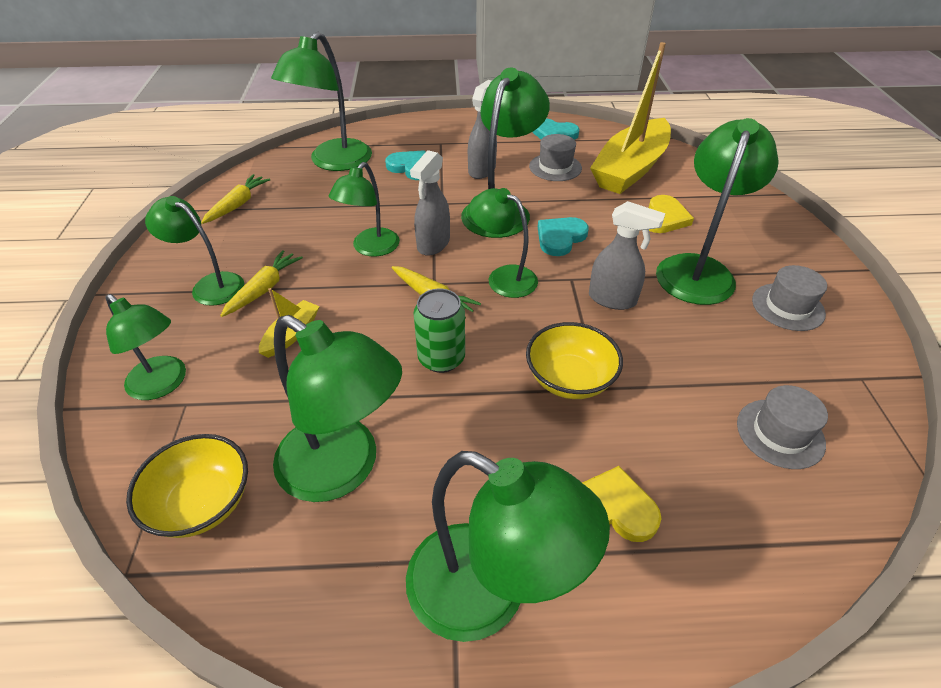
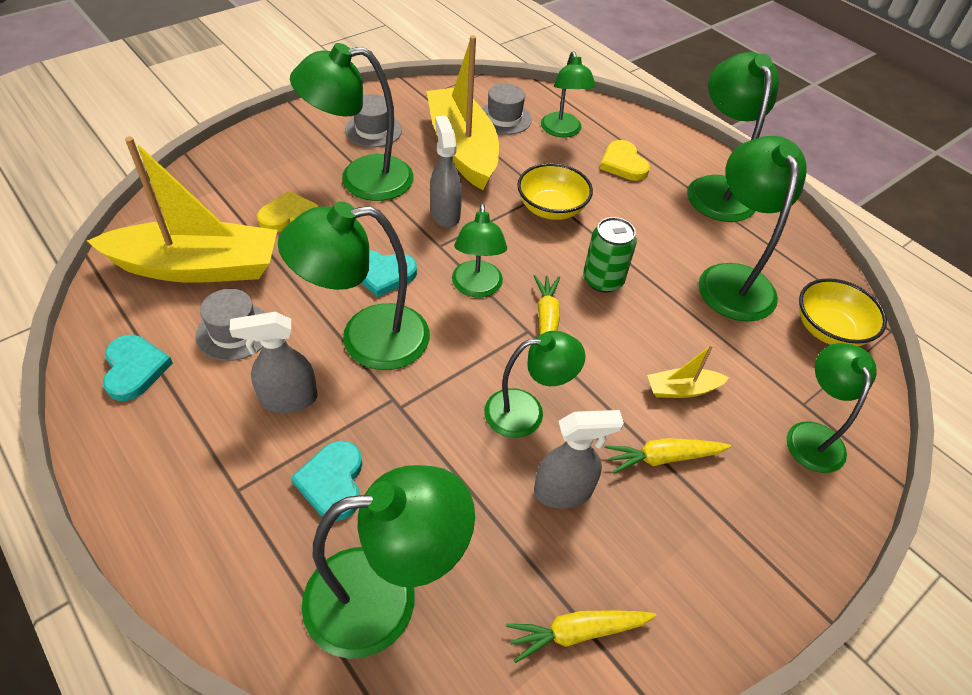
camera: 130 degrees left, 5 degrees up
green lamp [145,196,244,306] -> green lamp moved to [541,51,596,137]
grey spray bottle [410,150,450,256] -> grey spray bottle moved to [534,410,624,509]
none -> yellow boat [426,35,499,190]

